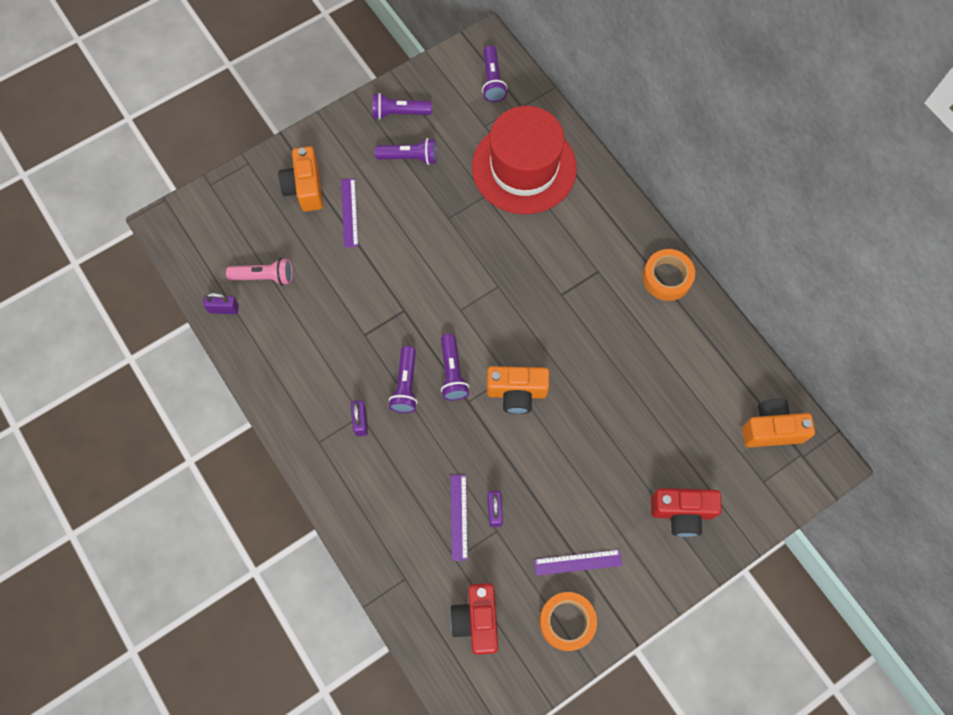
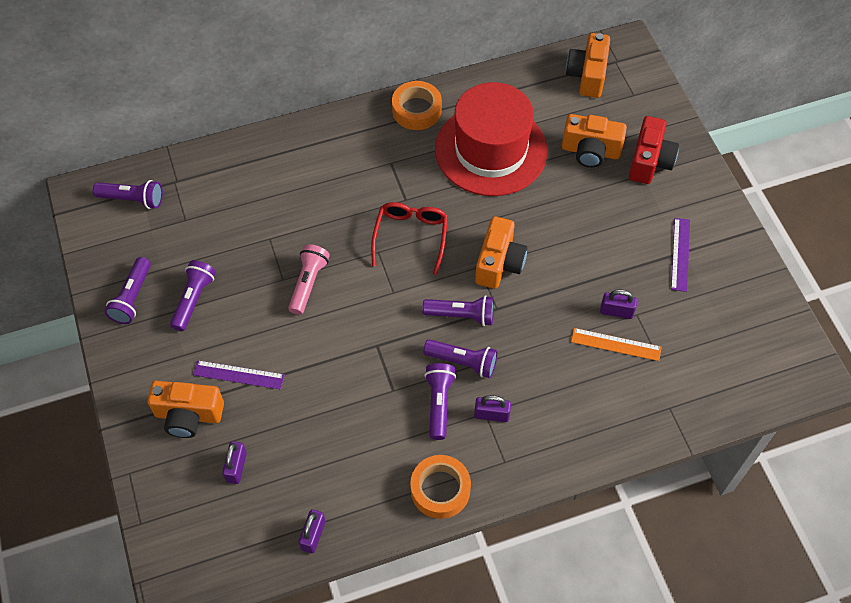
camera: 75 degrees left, 10 degrees down
pink flashlight [226,258,293,286] -> pink flashlight moved to [288,244,330,315]
red camera [450,583,498,655] -> none
purple ruler [451,475,468,561] -> orange ruler [571,328,662,361]
red hat [472,106,577,214] -> red hat moved to [435,82,547,196]
orange tape [539,592,597,651] -> orange tape moved to [410,455,471,519]
none -> purple padlock [222,441,247,484]
none -> red glasses [371,202,448,275]
none -> purple flashlight [424,363,456,440]
none -> orange camera [562,114,627,168]

